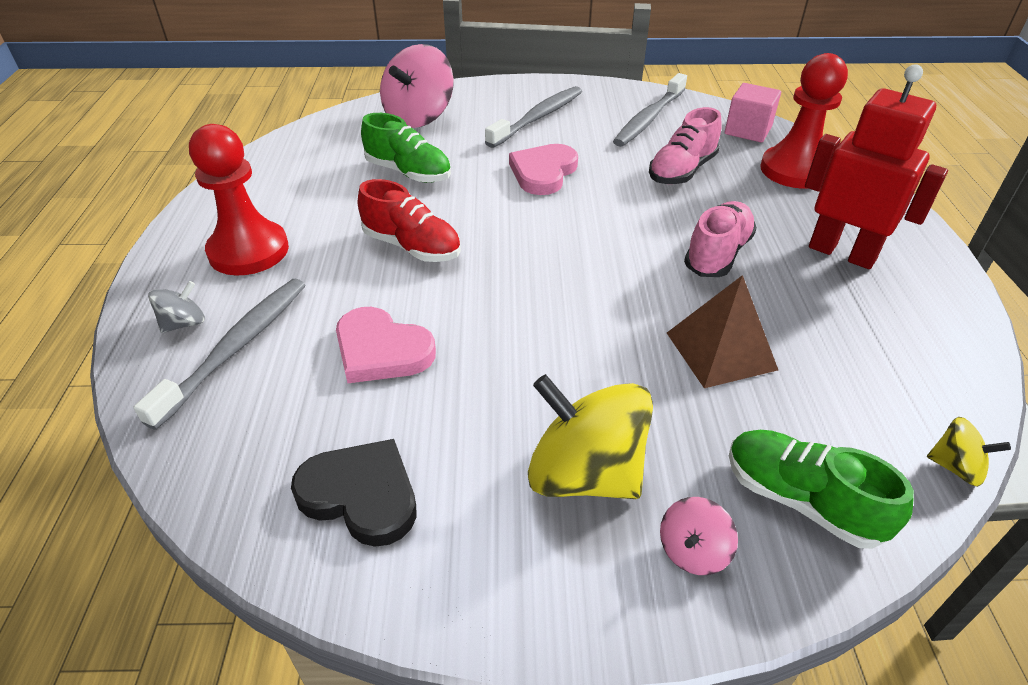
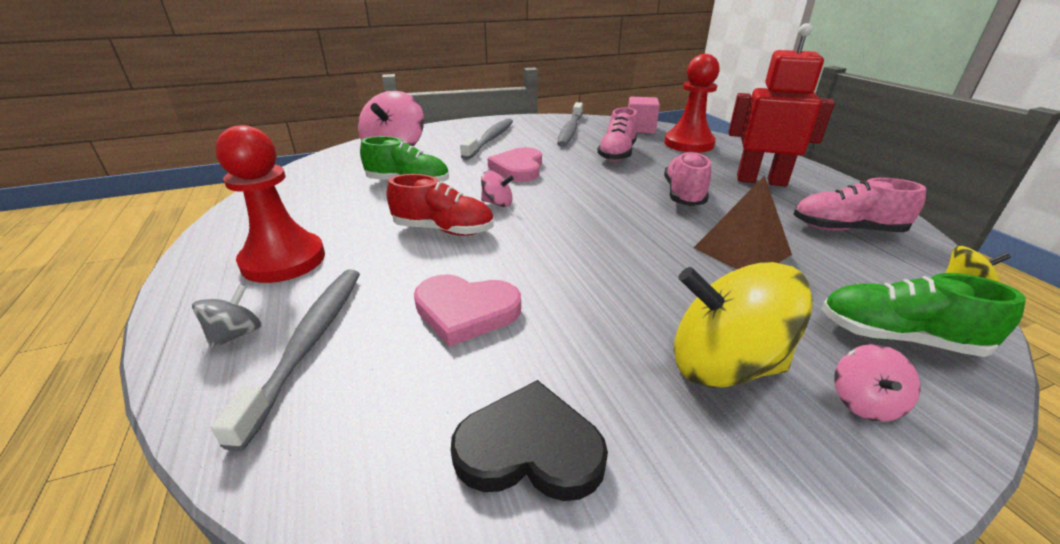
camera: 20 degrees left, 10 degrees down
none -> pink spinning top [481,171,514,207]
none -> pink shoe [793,178,926,232]

